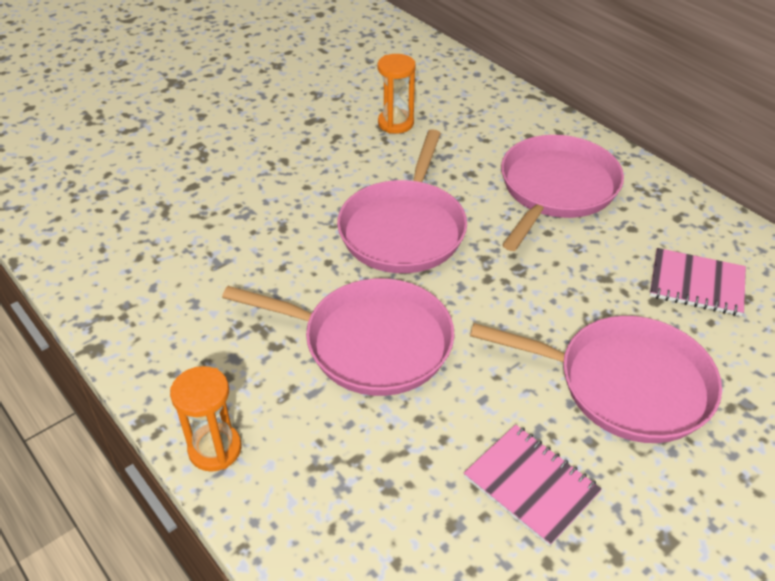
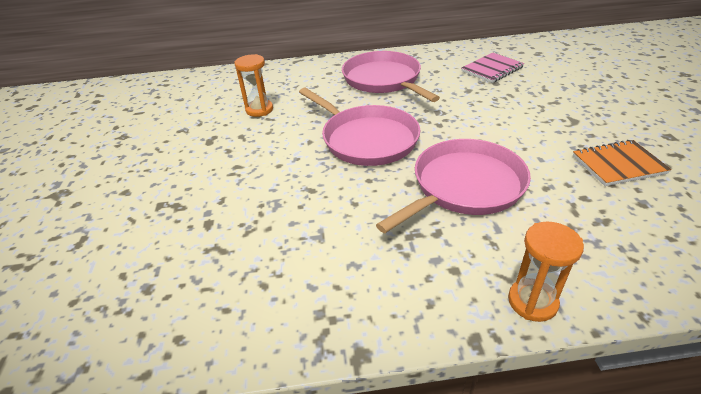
camera: 55 degrees left, 5 degrees down
pink notebook [464,425,602,547] -> orange notebook [573,140,672,186]
pink pan [470,316,722,443] -> none

